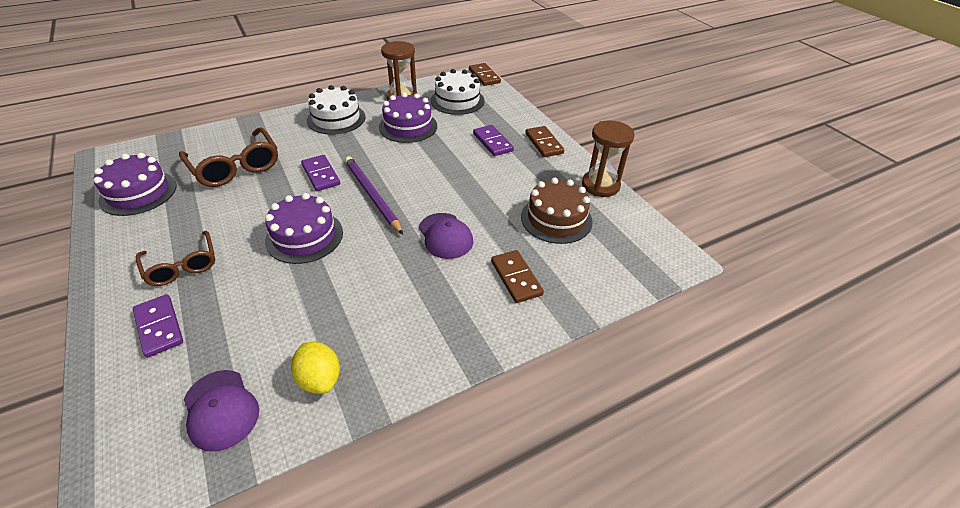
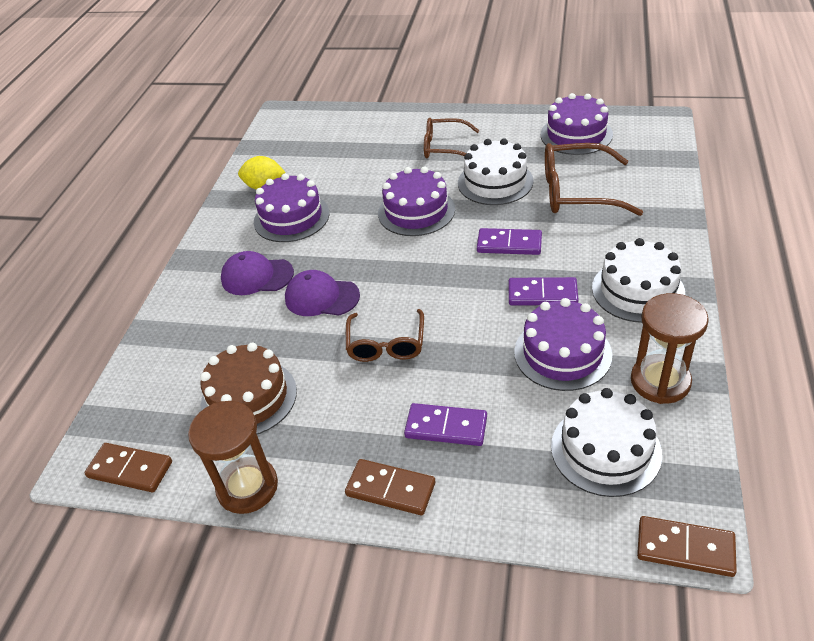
camera: 135 degrees right, 0 degrees up
purple domino [133,294,183,358] -> purple domino moved to [509,277,579,305]
purple cap [184,370,259,452] -> purple cap moved to [221,251,294,295]
purple pencil [345,156,403,235] -> none
brown domino [491,250,544,303] -> brown domino moved to [84,443,172,492]
none -> purple cake [254,174,329,242]
none -> brown glasses [346,309,424,362]
none -> white cake [458,139,534,205]

